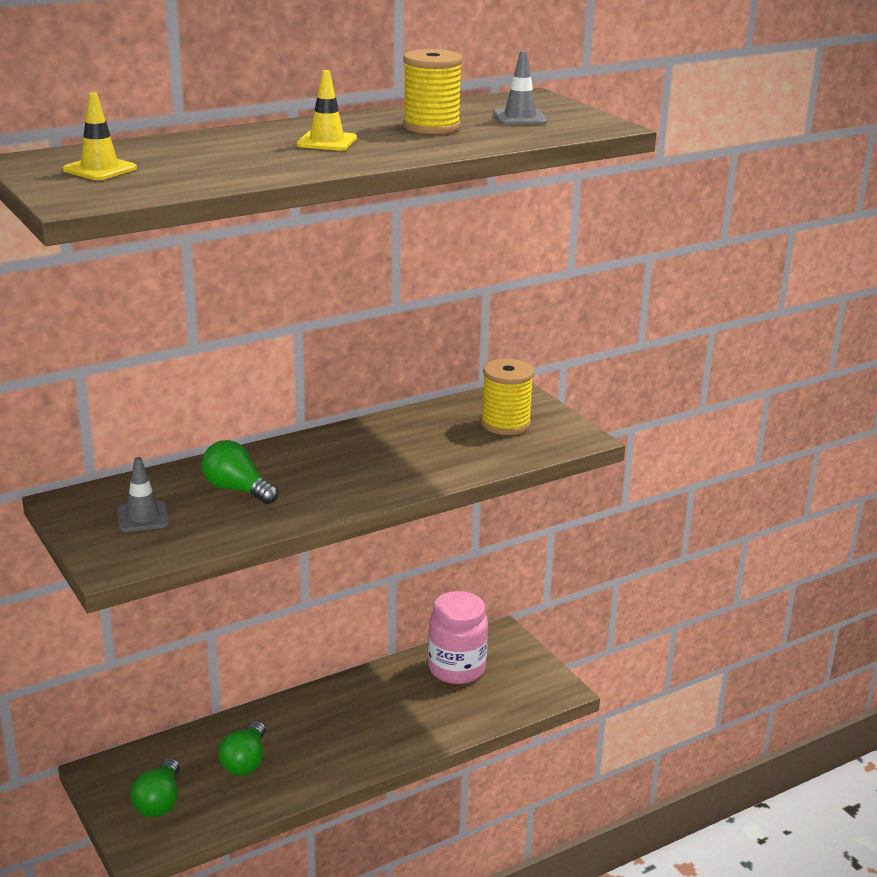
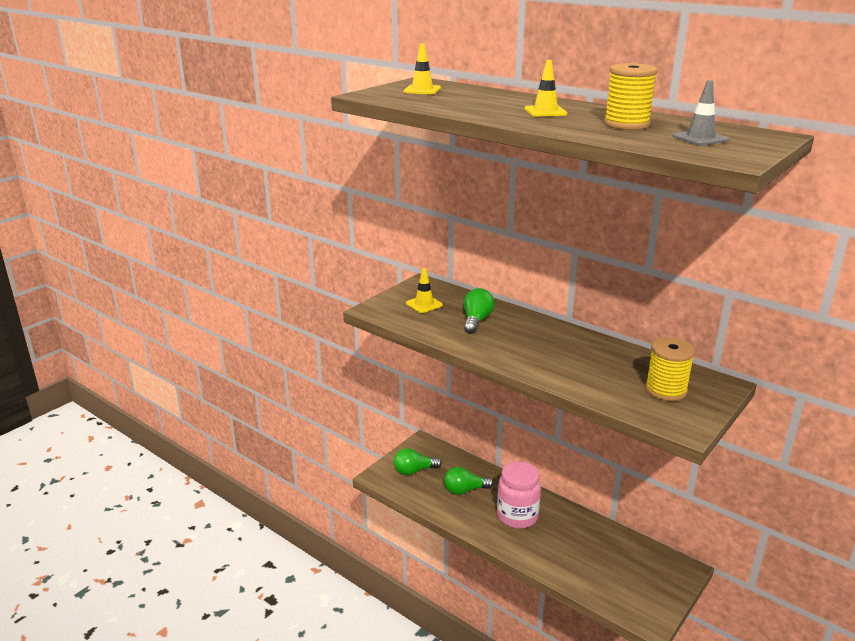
camera: 70 degrees right, 0 degrees up
grey traffic cone [117,457,170,532] -> yellow traffic cone [406,268,443,313]
pink jar [428,591,488,684] -> pink jar moved to [497,461,541,529]

